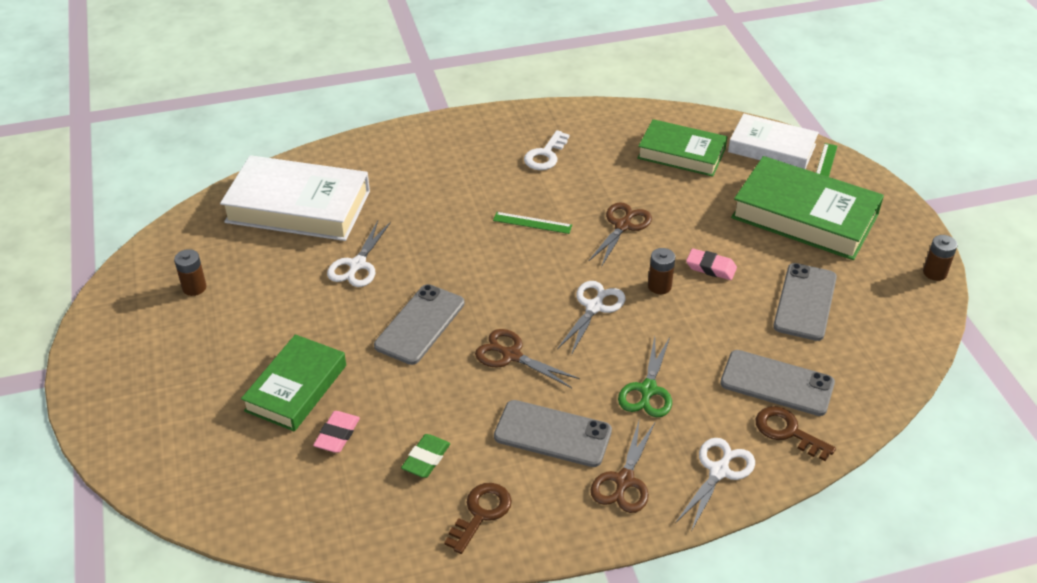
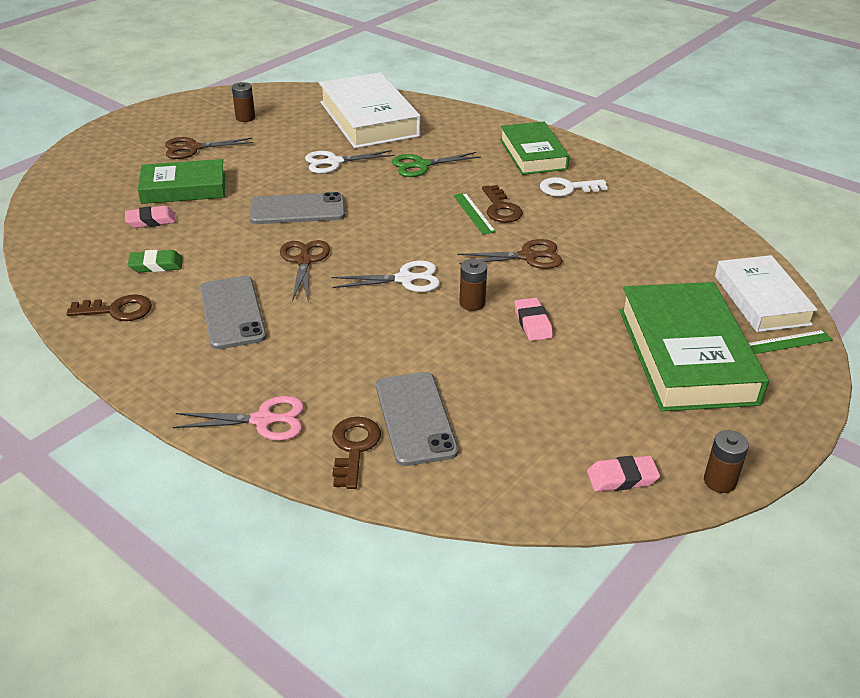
camera: 55 degrees right, 5 degrees down
brown scissors [591,421,655,513] -> brown scissors moved to [165,137,254,159]
green scissors [618,337,672,417] -> green scissors moved to [392,152,481,177]
green book [637,119,727,177] -> green book moved to [500,121,569,175]
white scissors [675,438,755,531] -> pink scissors [173,396,304,441]
grey phone [773,263,837,341] -> none
none -> brown key [482,185,523,223]
none -> pink eraser [587,456,660,492]

